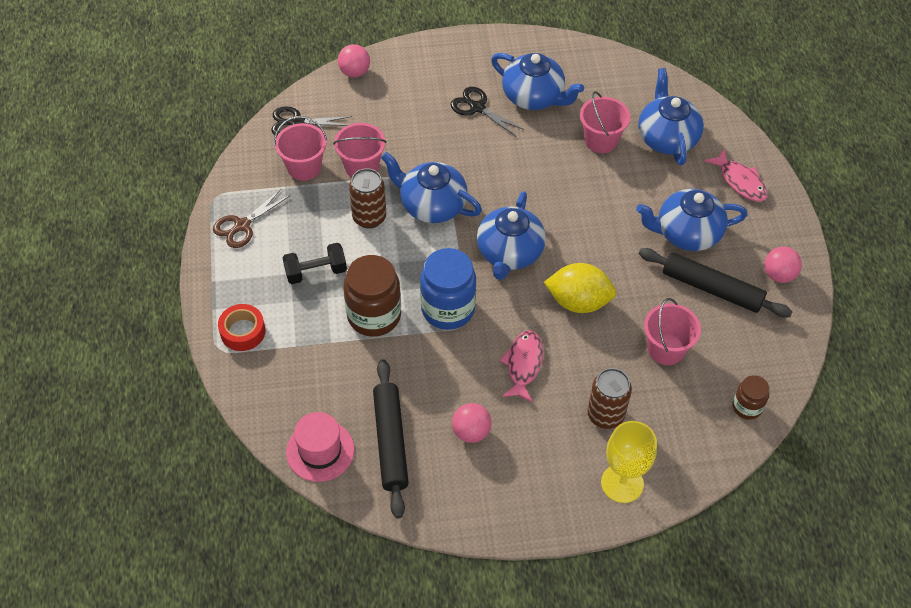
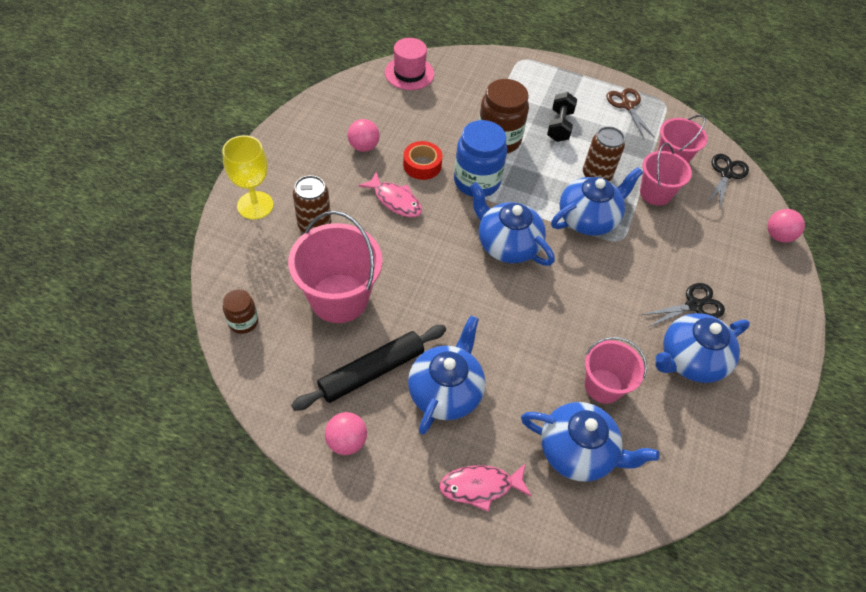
camera: 115 degrees right, 0 degrees up
red tape [218,304,266,351] -> red tape moved to [403,141,443,180]
black rolling pin [373,359,409,519] -> none
yellow lemon [544,263,616,313] -> none
pink bucket [644,298,701,365] -> pink bucket [288,211,383,323], size x1.61

